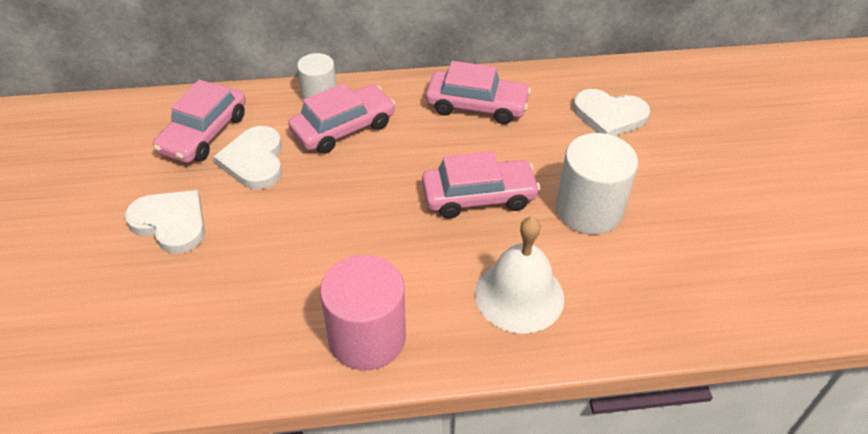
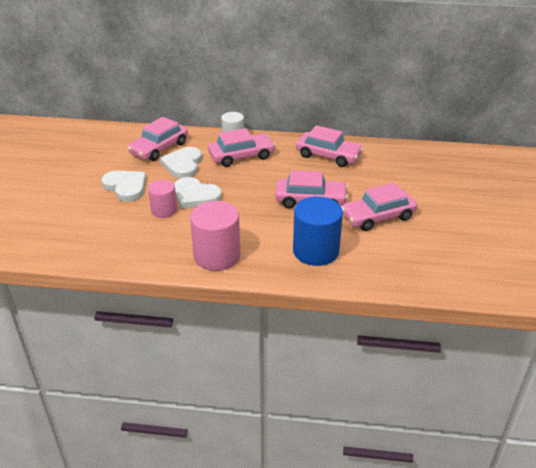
camera: 15 degrees right, 10 degrees down
white bell [475,217,564,334] -> blue cylinder [293,196,343,266]
white cylinder [556,133,638,235] -> pink car [341,183,417,231]
white heart [573,89,650,136] -> white heart moved to [174,177,222,209]
none -> pink cylinder [148,180,177,218]

